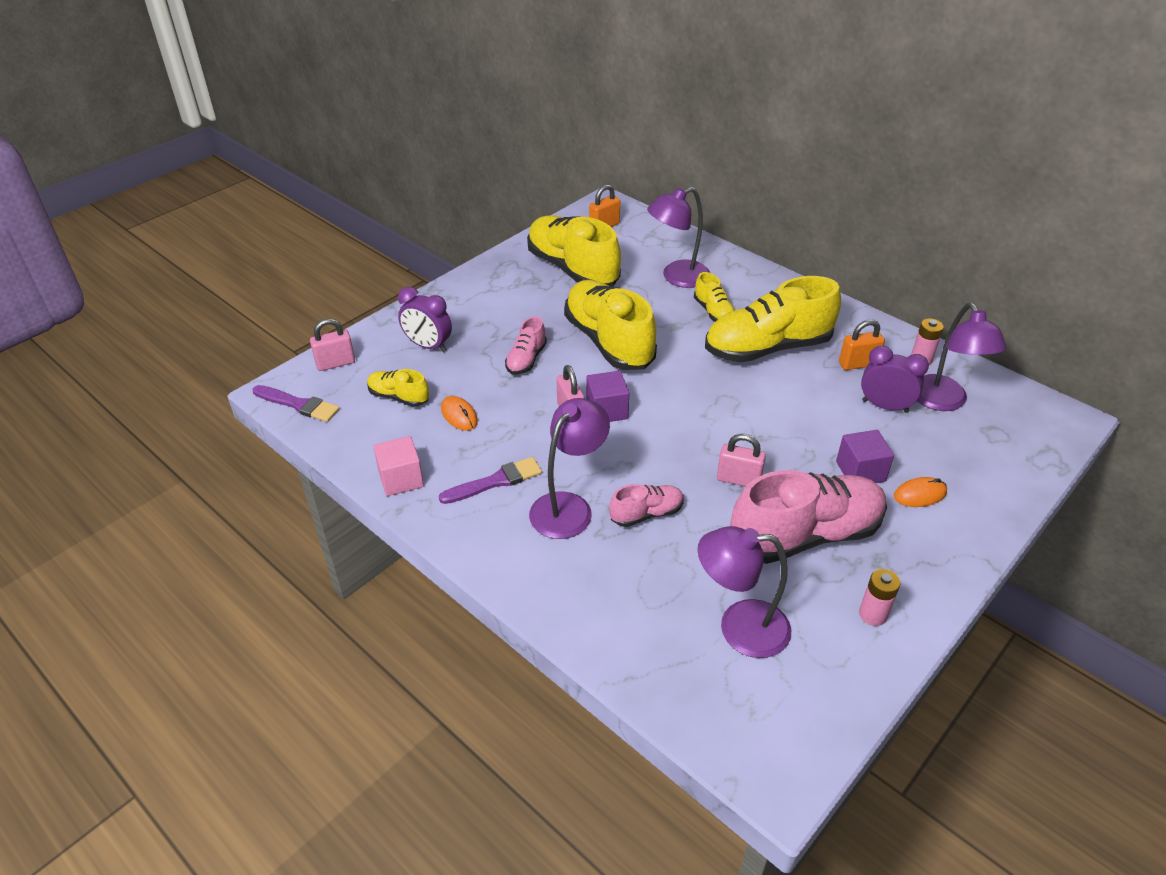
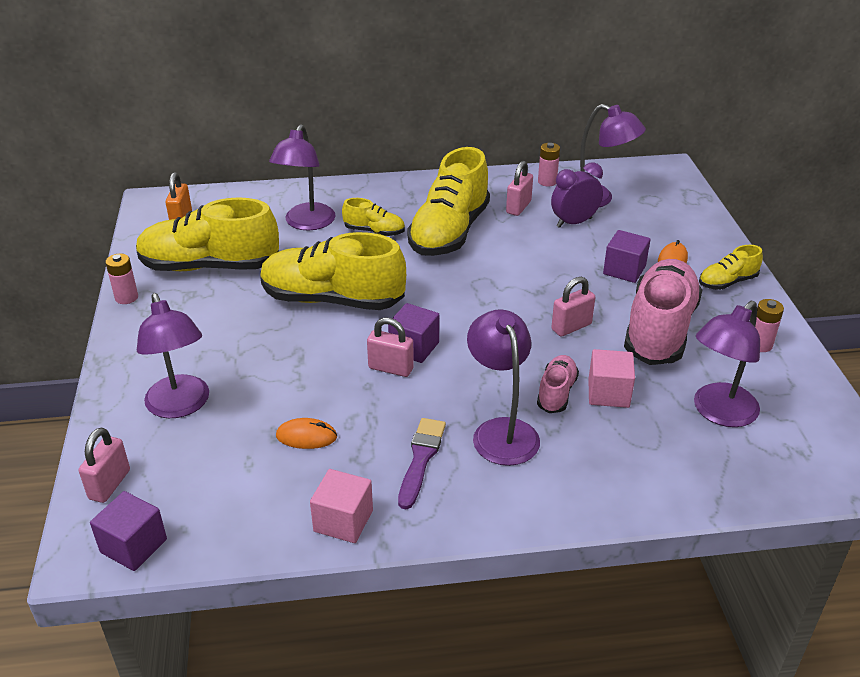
camera: 50 degrees left, 5 degrees down
purple brush [253,385,340,422] -> purple cube [90,491,167,571]
yellow shoe [367,369,429,407] -> yellow shoe moved to [699,245,763,290]
purple clock [398,287,452,352] -> purple lamp [137,293,209,418]
pink shoe [505,316,547,374] -> none
orange padlock [839,320,885,370] -> pink padlock [506,161,533,216]
none -> pink battery [105,254,138,304]
none -> pink cube [588,349,635,408]

